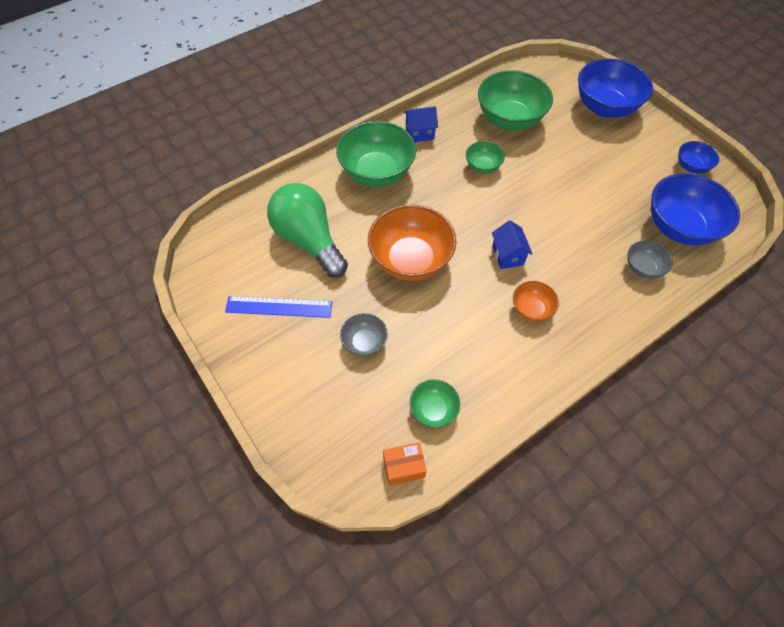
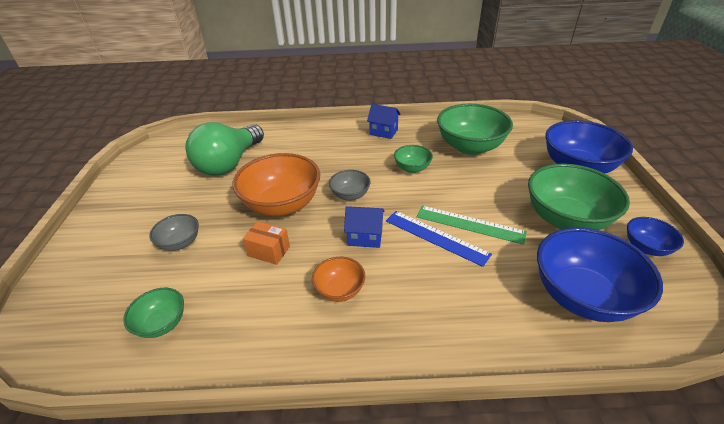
camera: 35 degrees right, 20 degrees down
blue ruler [225,296,332,318] -> blue ruler moved to [386,211,492,267]
green light bulb [267,183,348,277] -> green light bulb turned 150 degrees counterclockwise [185,122,264,176]
green bowl [336,121,416,187] -> green bowl moved to [528,164,630,230]
orange box [383,442,427,486] -> orange box moved to [243,221,290,265]
blue house [492,220,532,269] -> blue house turned 75 degrees clockwise [344,206,385,248]
grey bowl [627,241,673,279] -> grey bowl moved to [329,170,371,201]
none -> green ruler [417,206,527,245]

